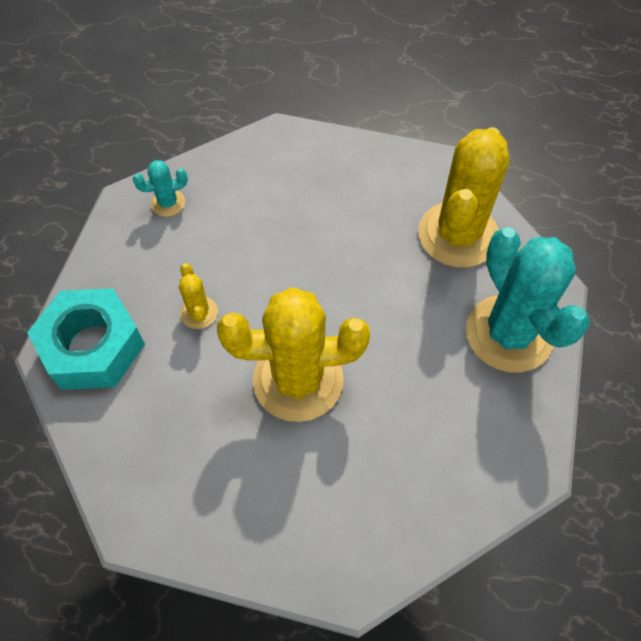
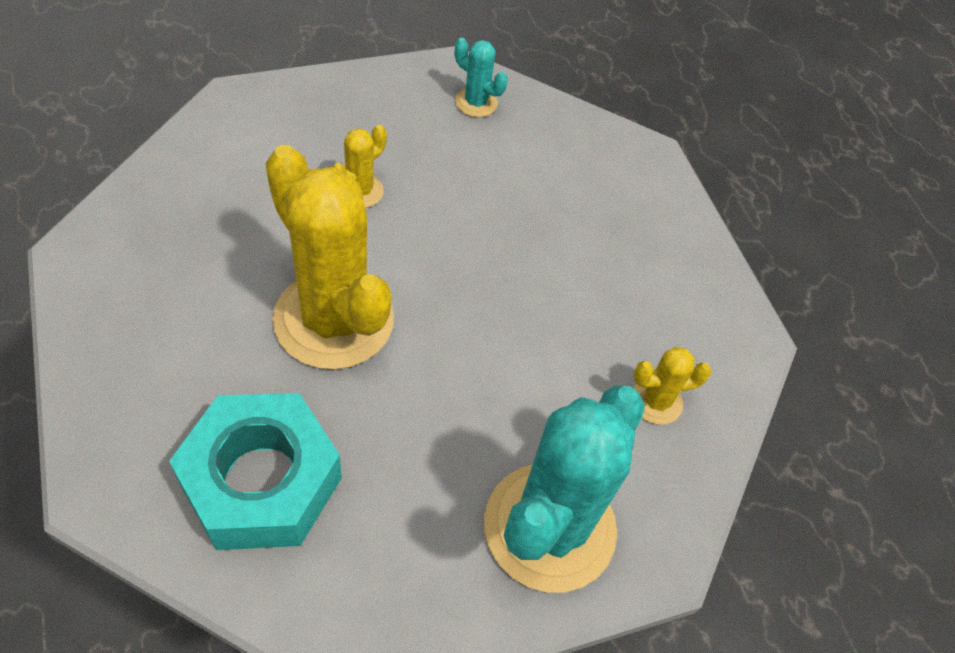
camera: 50 degrees right, 5 degrees down
turquoise nut [27,288,145,390] -> turquoise nut moved to [169,393,342,550]
yellow cactus [418,127,509,268] -> yellow cactus [633,347,712,425], size x0.44

